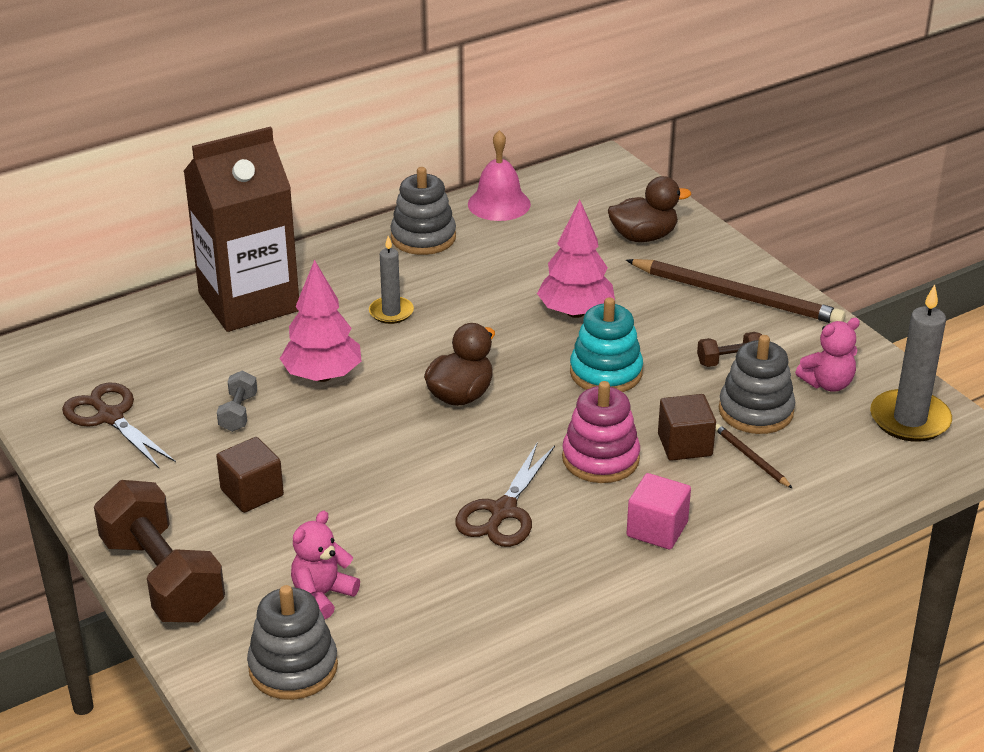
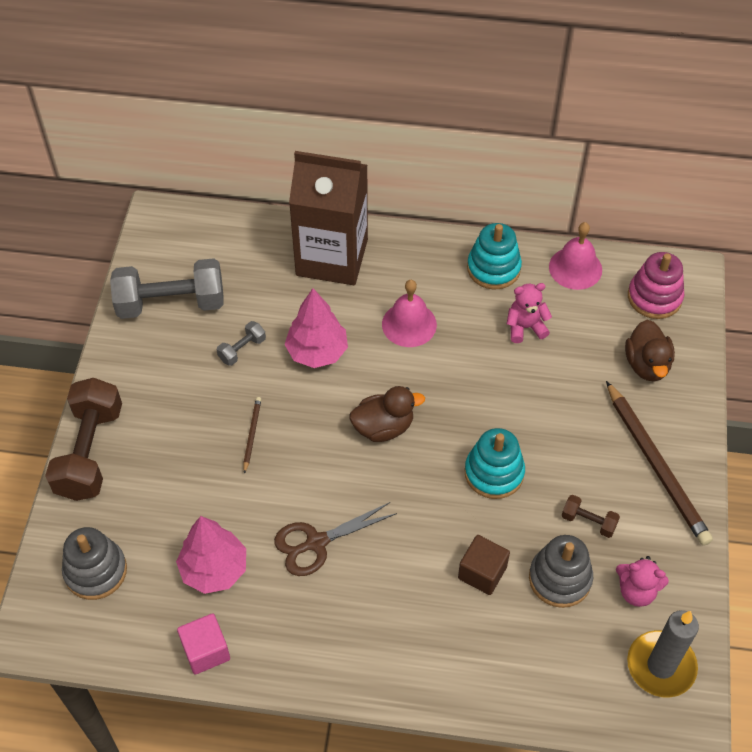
camera: 40 degrees right, 20 degrees up
brown scissors [62,382,176,468] -> grey dumbbell [110,258,224,319]
brown cube [216,437,284,513] -> none
pink teddy bear [291,511,360,619] -> pink teddy bear moved to [507,283,552,343]
grey candle [369,236,414,324] -> pink bell [382,280,437,347]
grey stacking toy [390,167,456,255] -> turquoise stacking toy [467,223,522,289]
pink tree [537,199,615,318] -> pink tree moved to [176,516,246,594]
pink stacking toy [562,381,640,483] -> pink stacking toy moved to [628,252,684,319]
brown duck [608,176,691,242] -> brown duck turned 60 degrees clockwise [625,320,675,381]
pink cube [626,473,691,550] -> pink cube moved to [177,613,230,675]
brown pencil [715,424,793,489] -> brown pencil moved to [243,397,261,474]

